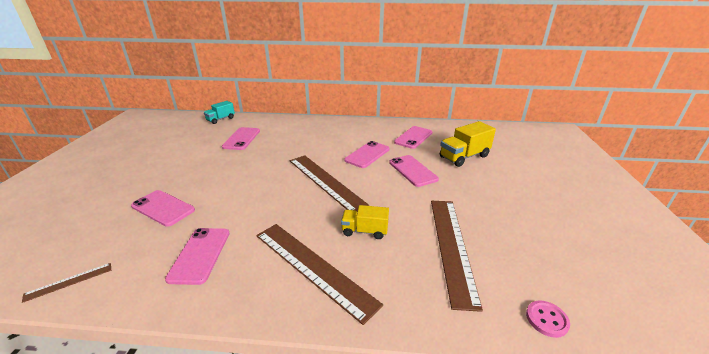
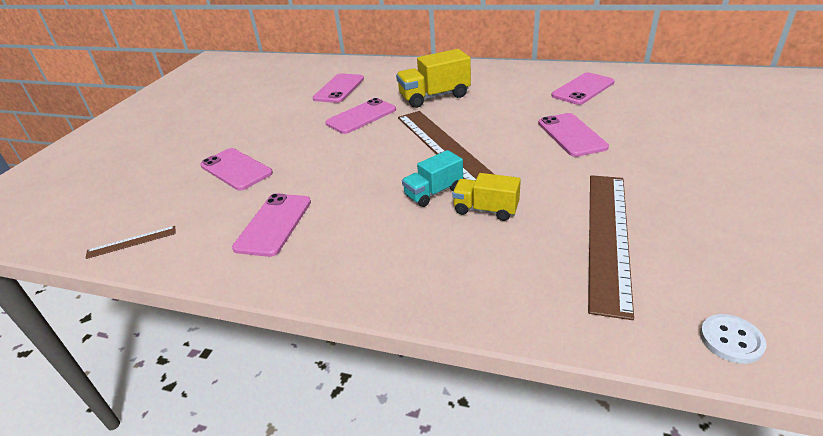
camera: 15 degrees right, 5 degrees up
turquoise truck [204,101,235,124] -> turquoise truck moved to [402,150,463,207]
brown ruler [256,224,383,325] -> none
pink phone [344,141,390,168] -> pink phone moved to [325,98,396,134]
yellow truck [440,121,496,167] -> yellow truck moved to [396,49,471,108]
pink button [526,300,570,338] -> white button [700,314,766,364]

